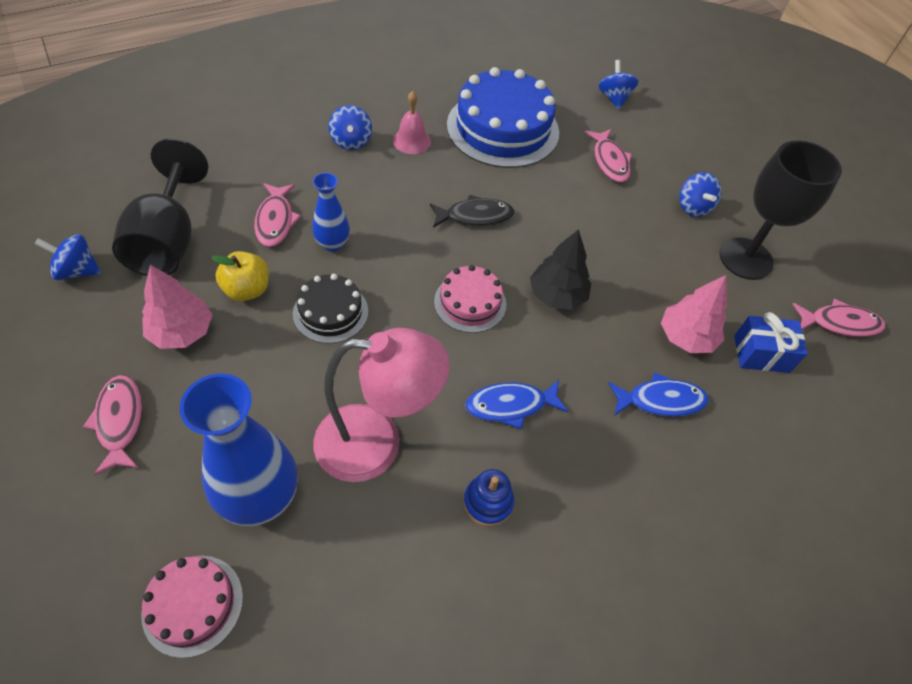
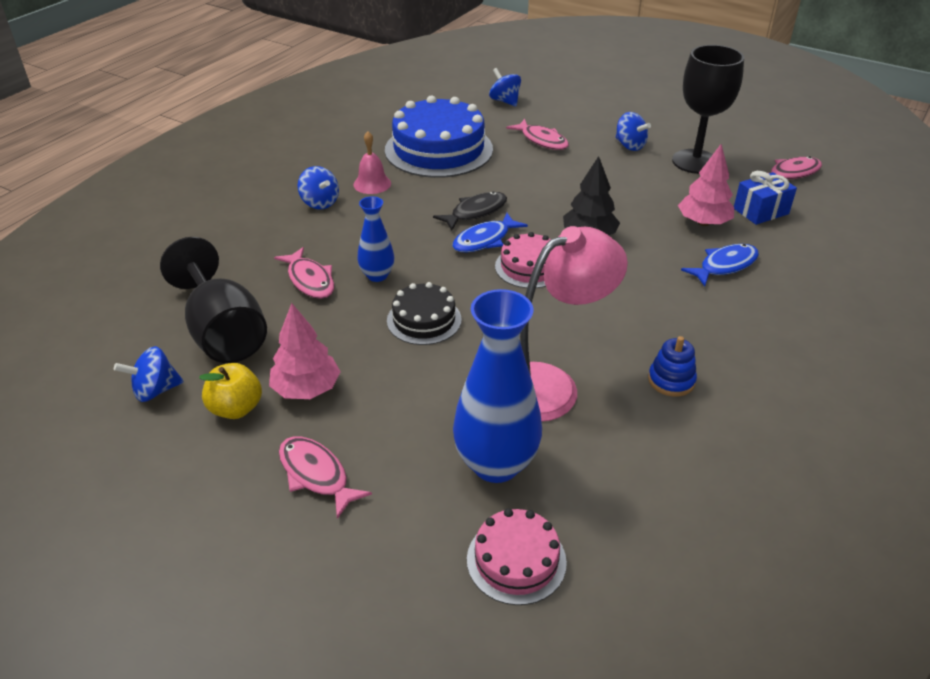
camera: 25 degrees left, 15 degrees down
yellow apple [211,251,269,301] -> yellow apple moved to [199,363,262,419]
blue fish [465,380,568,429] -> blue fish moved to [452,213,528,252]

